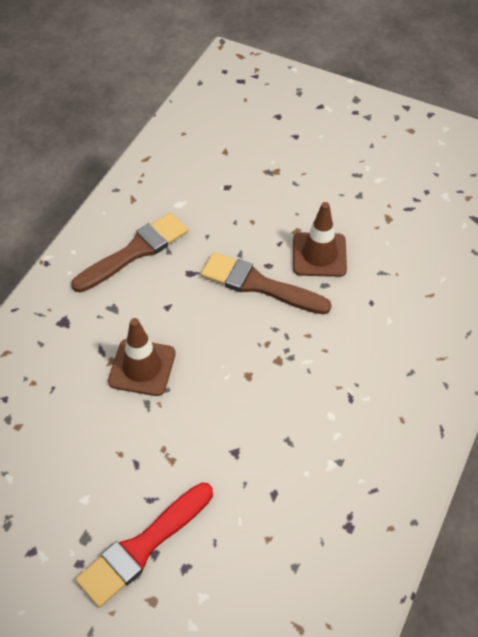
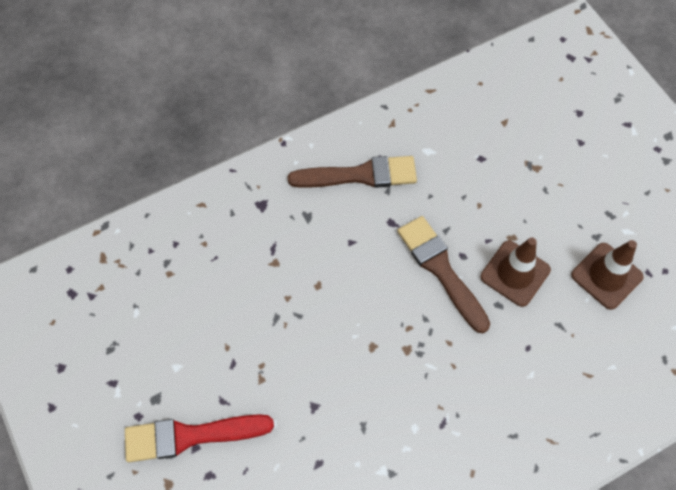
camera: 35 degrees right, 10 degrees up
brown traffic cone [108,318,176,396] -> brown traffic cone moved to [571,240,644,310]

